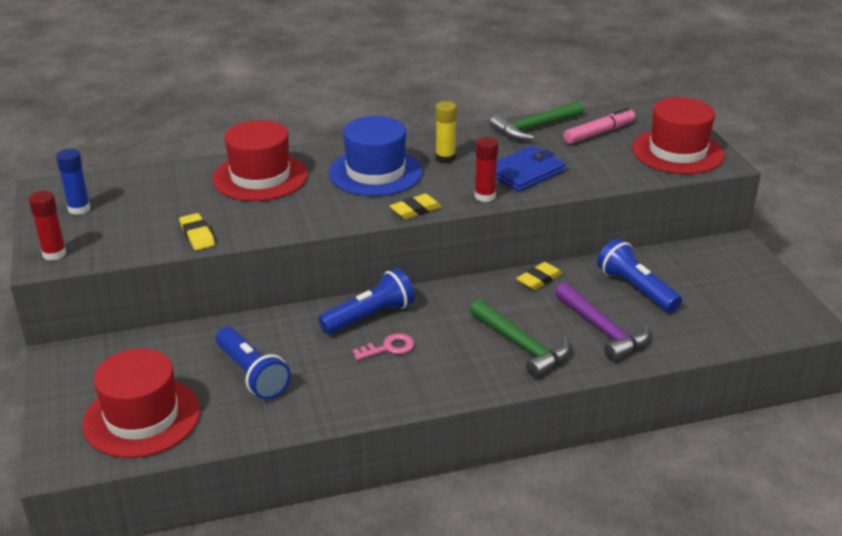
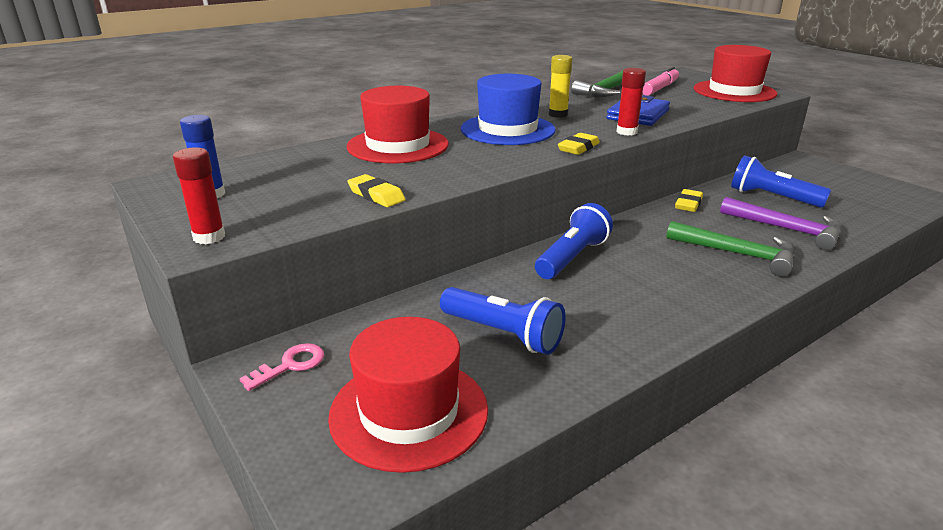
camera: 20 degrees left, 5 degrees down
pink key [353,333,414,360] -> pink key moved to [239,343,324,391]

